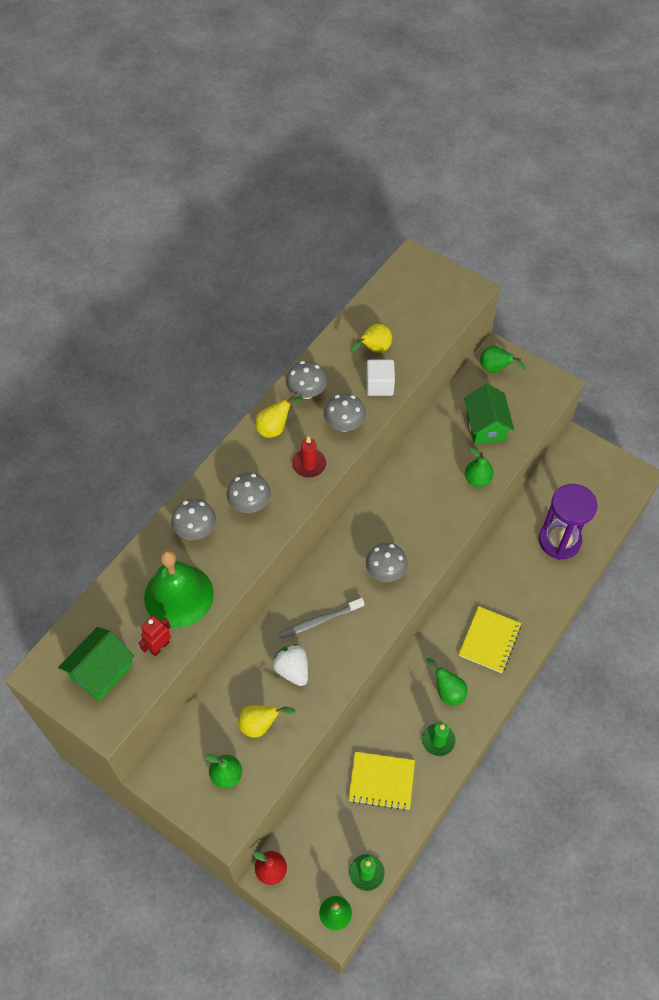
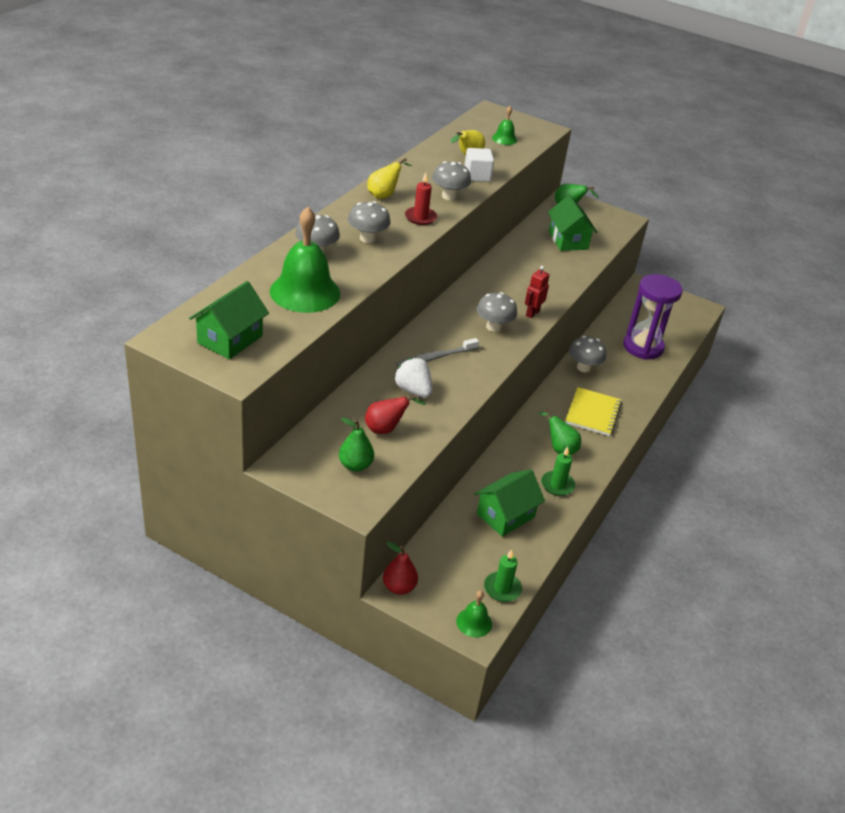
camera: 10 degrees left, 20 degrees down
red robot [139,615,171,656] -> red robot moved to [525,266,550,318]
yellow pear [238,705,296,738] -> red pear [365,394,426,434]
grey mushroom [286,361,327,399] -> grey mushroom moved to [569,336,606,372]
yellow notebook [348,752,415,811] -> green house [475,469,545,537]
green pear [465,447,494,487] -> none
none -> green bell [492,106,517,145]

